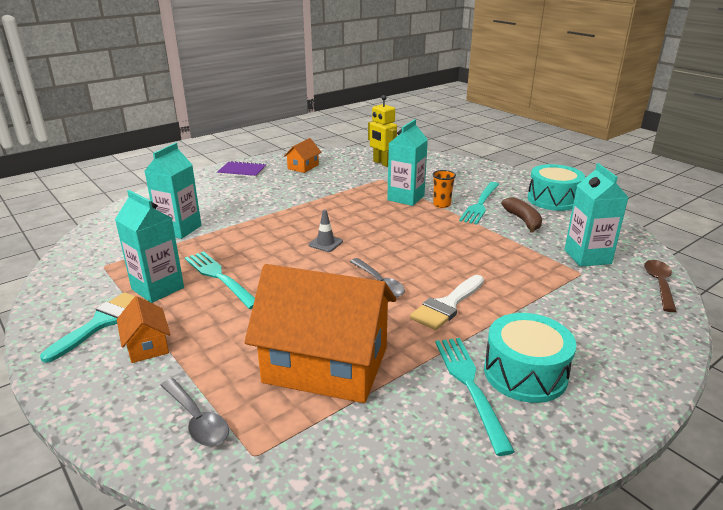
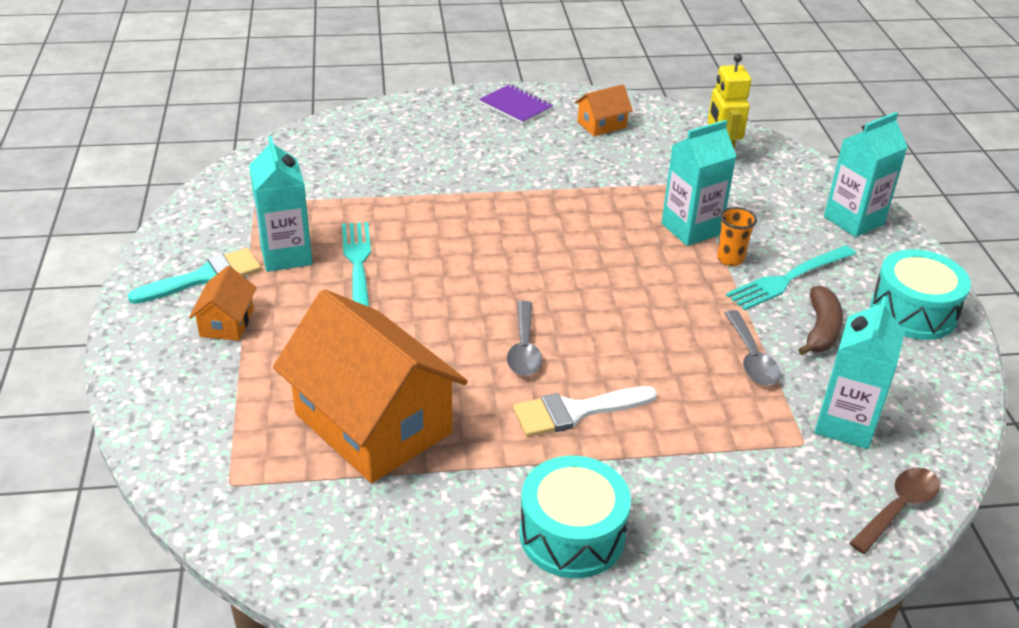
camera: 30 degrees right, 10 degrees up
turquoise carton [145,143,201,239] -> turquoise carton moved to [824,112,908,237]
grey spoon [160,378,229,446] -> grey spoon moved to [725,310,781,386]
grey traffic cone [308,210,343,252] -> none
turquoise fork [435,338,515,456] -> none

